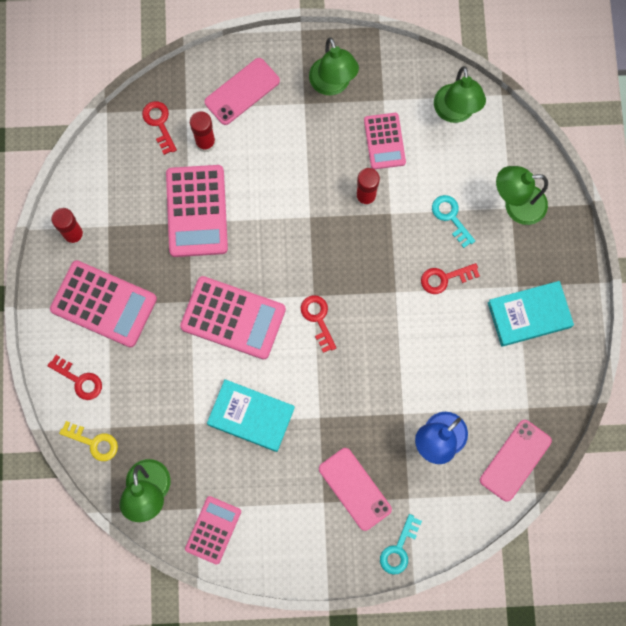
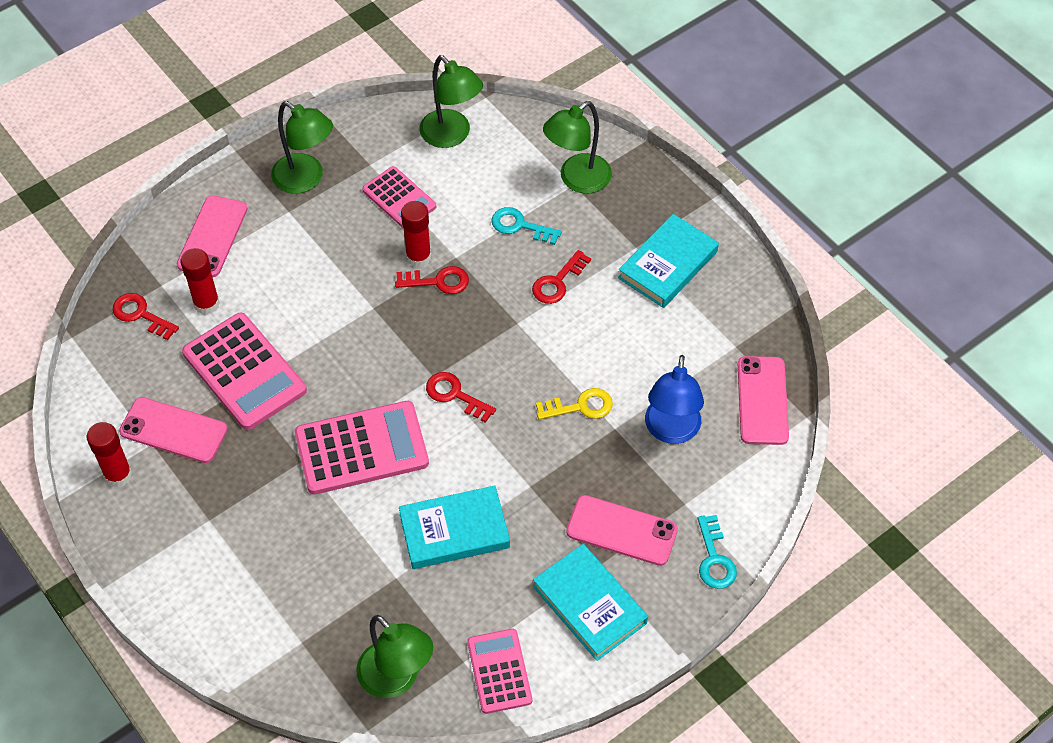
camera: 35 degrees left, 20 degrees down
red key [47,355,102,400] -> red key moved to [395,266,469,294]
pink calculator [50,260,157,348] -> none
yellow key [59,421,118,461] -> yellow key moved to [536,388,613,420]
none -> pink phone [119,397,228,463]
none -> turquoise book [533,544,648,661]

